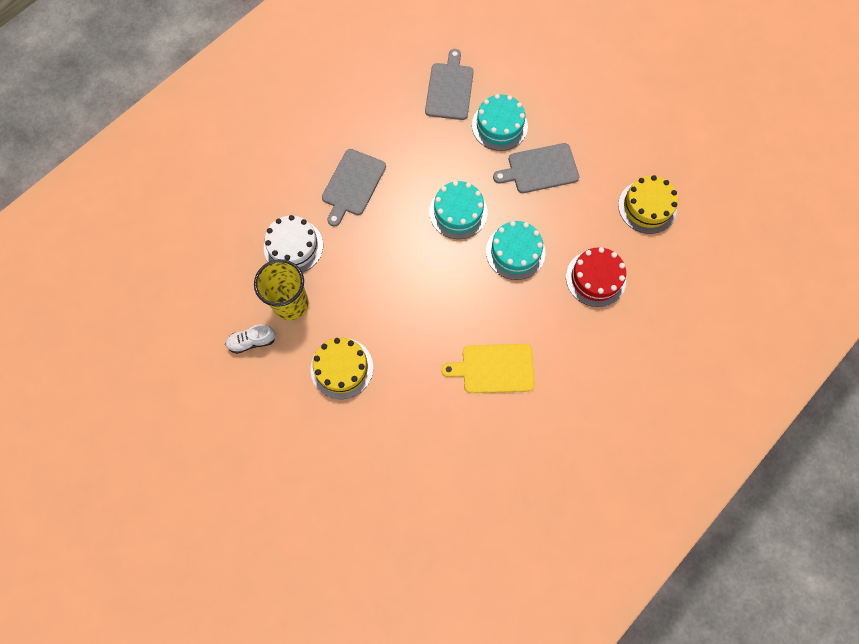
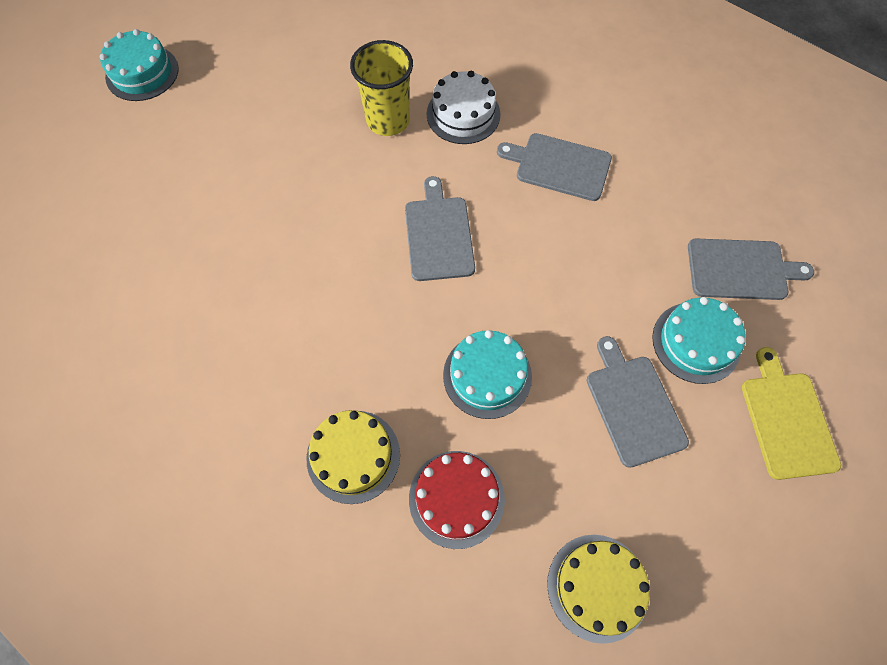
camera: 85 degrees right, 5 degrees down
white shoe [225,324,276,354] -> none
yellow cake [311,338,373,399] -> yellow cake moved to [306,410,400,504]
turquoise cake [429,181,488,239] -> turquoise cake moved to [100,29,179,101]
yellow cutting board [441,344,535,393] -> yellow cutting board moved to [742,347,841,480]
none -> grey cutting board [405,176,475,281]

